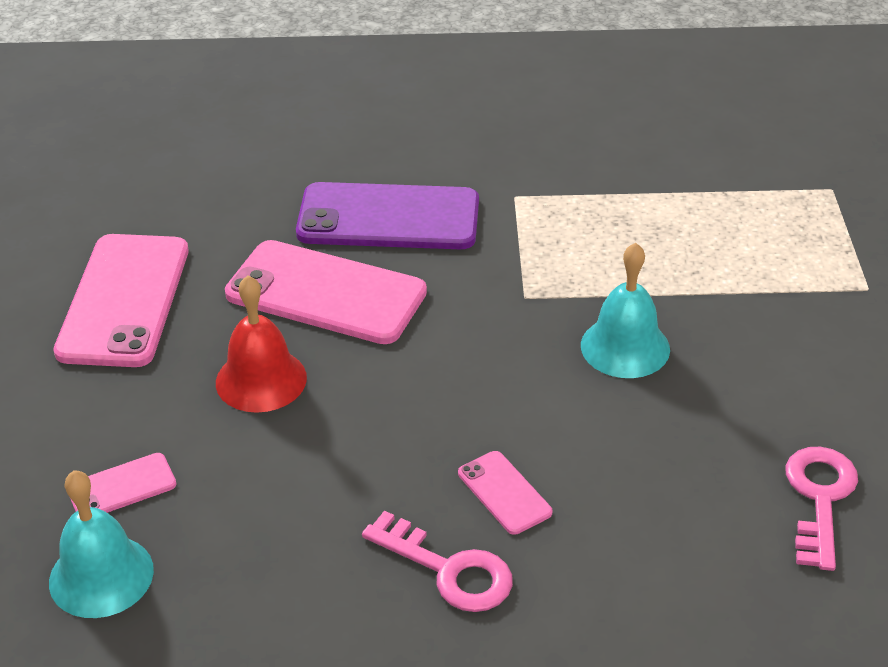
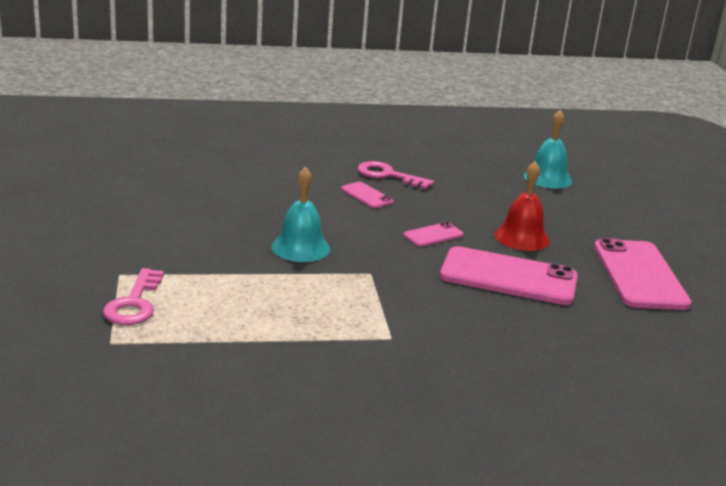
camera: 170 degrees right, 15 degrees down
pink phone [70,453,177,513] -> pink phone moved to [403,222,464,247]
purple phone [296,182,479,249] -> none
pink key [785,447,858,571] -> pink key moved to [103,268,164,325]

